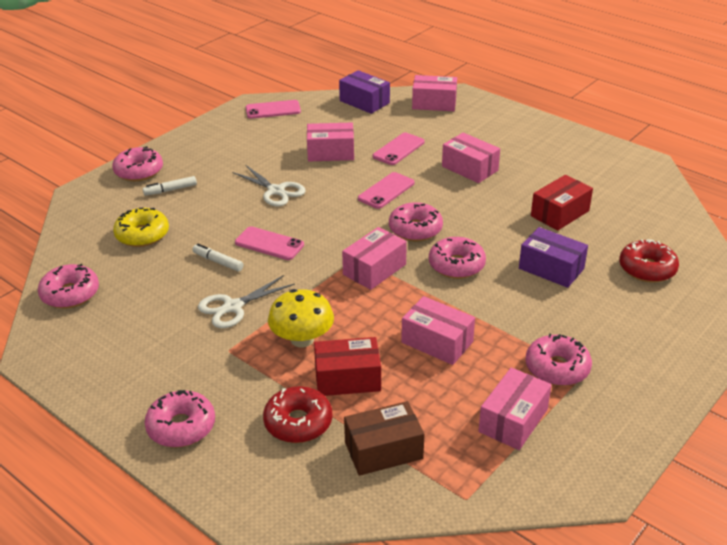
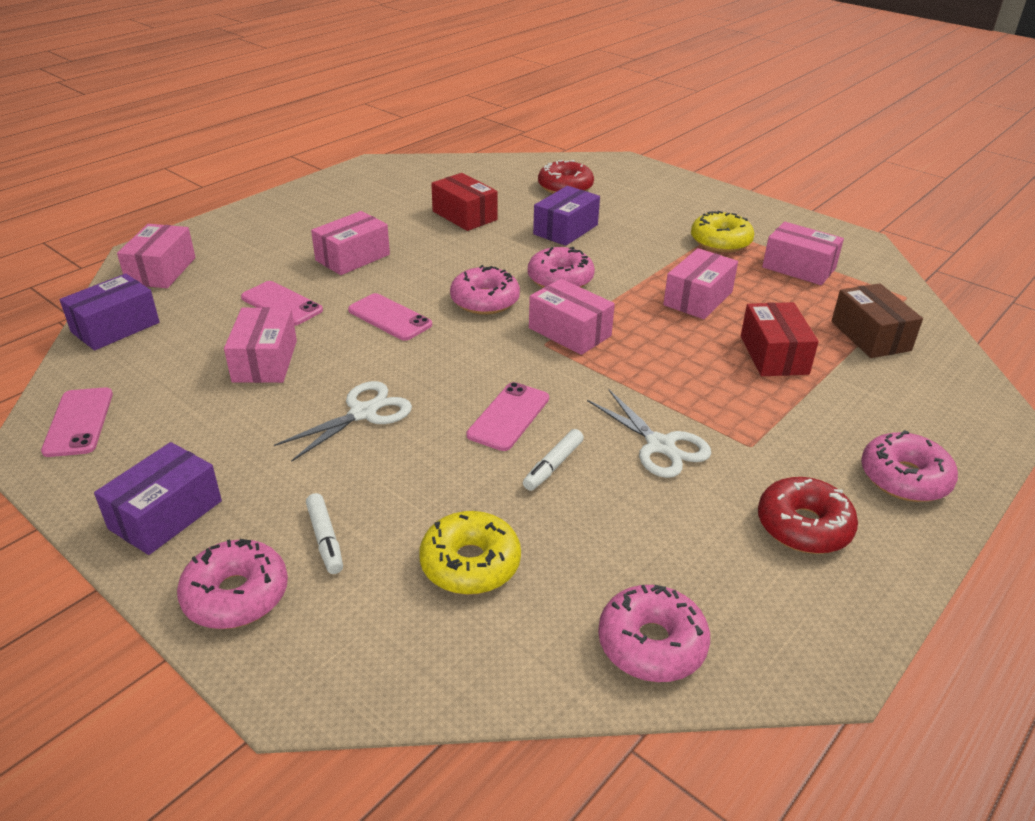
camera: 90 degrees left, 0 degrees up
red donut [263,386,332,443] -> red donut moved to [758,477,858,554]
yellow mushroom [268,289,334,347] -> none
pink donut [526,333,592,386] -> yellow donut [691,211,754,253]
none -> purple box [94,442,222,555]

